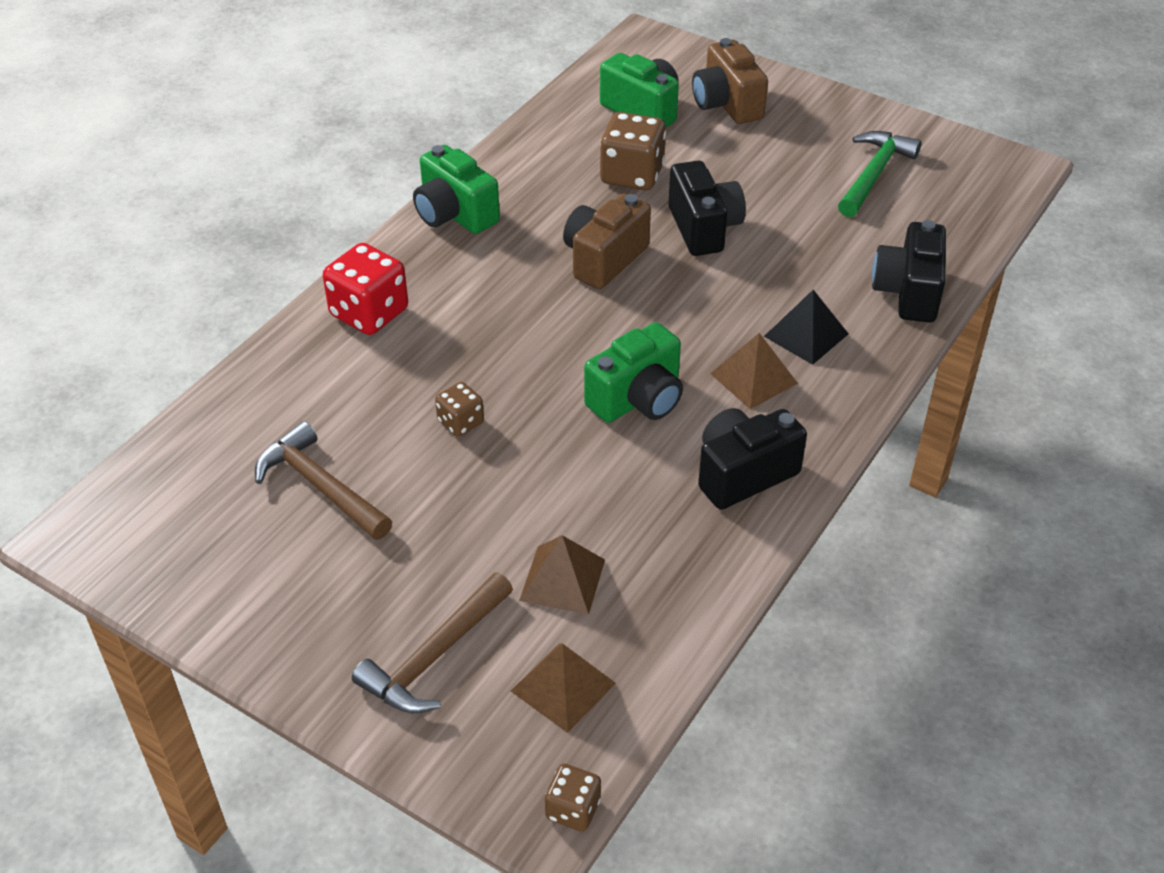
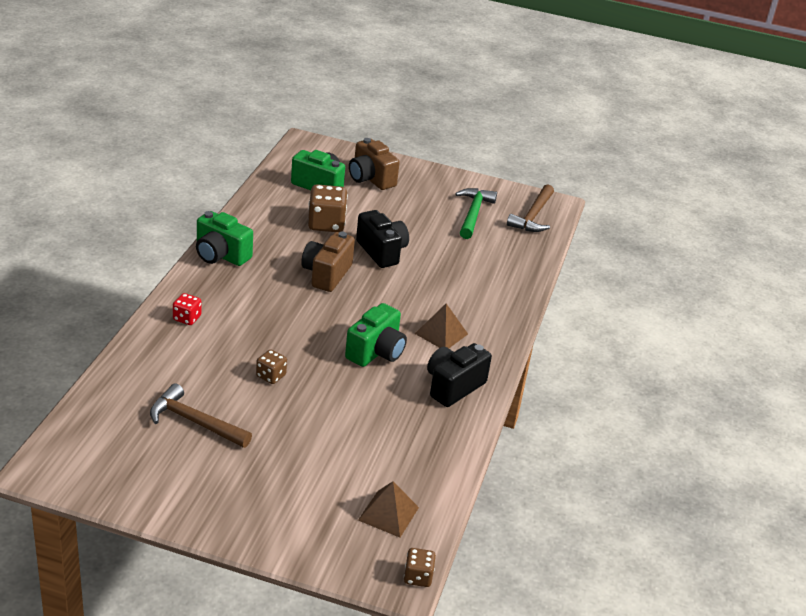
camera: 20 degrees left, 10 degrees down
red dice [323,243,408,335] -> red dice [173,293,201,325], size x0.55
brown hammer [352,572,513,713] -> brown hammer moved to [507,184,554,232]
brown pyramid [519,535,605,615] -> none
black pyramid [764,290,848,365] -> none
black camera [872,220,946,323] -> none

